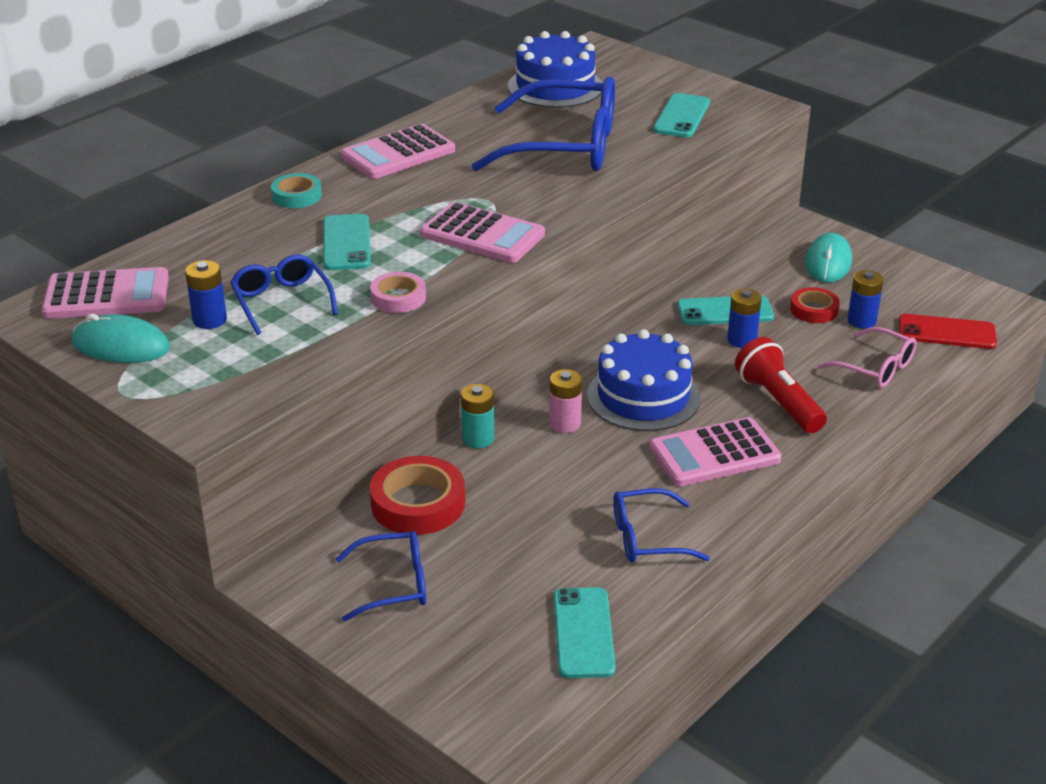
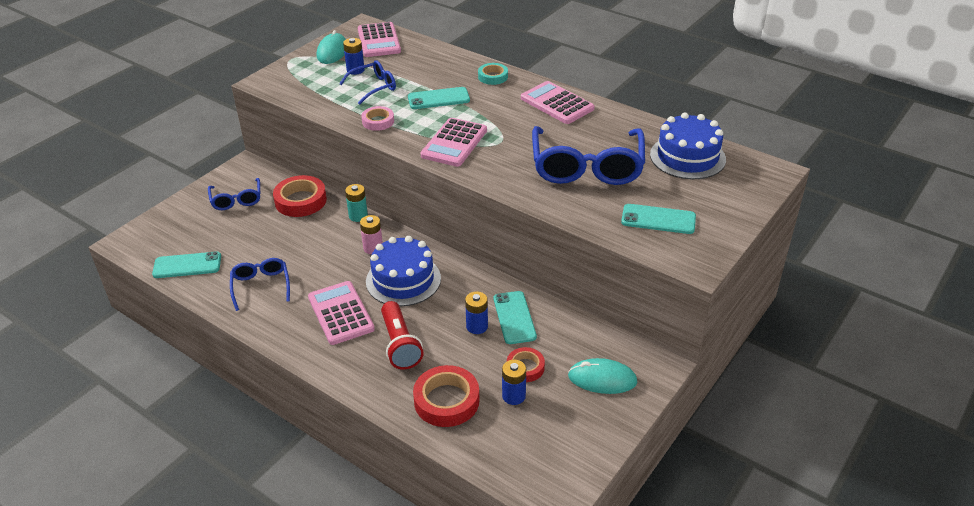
camera: 85 degrees right, 5 degrees up
red flashlight [735,337,827,433] -> red flashlight turned 105 degrees clockwise [381,301,424,370]
pink glasses [818,327,917,388] -> red tape [413,365,480,427]
red phone [899,314,997,349] -> none

